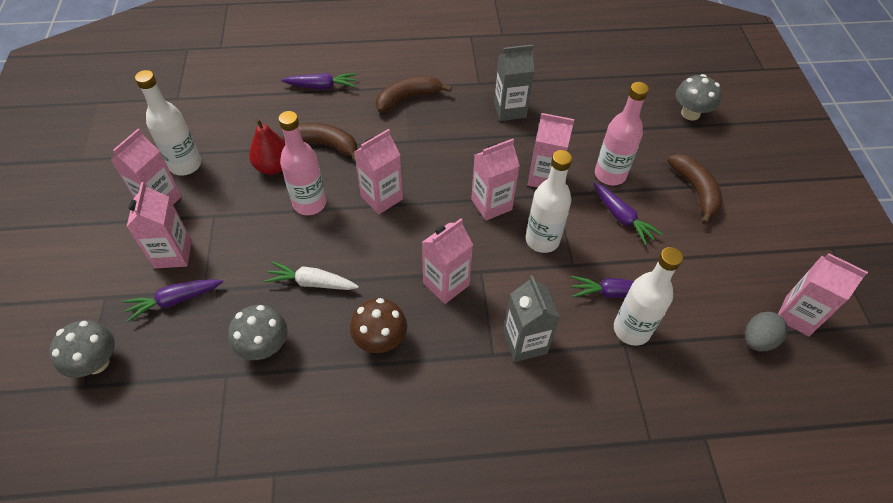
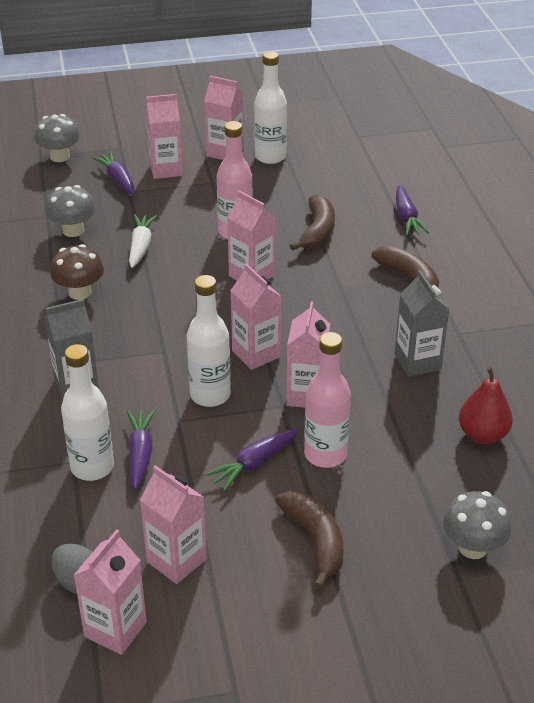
camera: 85 degrees right, 15 degrees down
red pear [249,118,285,175] -> red pear moved to [459,366,513,444]
pink carton [422,219,473,304] -> pink carton moved to [140,465,207,584]
brown banana [668,154,722,225] -> brown banana turned 90 degrees counterclockwise [275,491,344,589]

